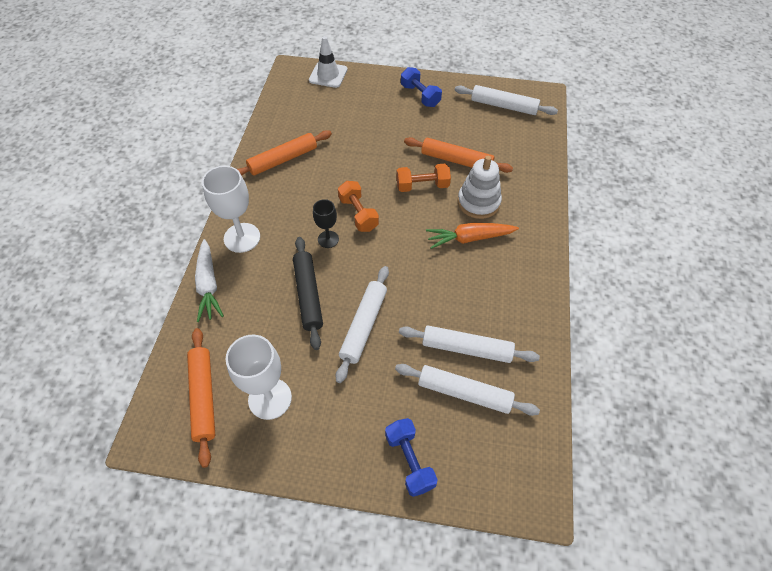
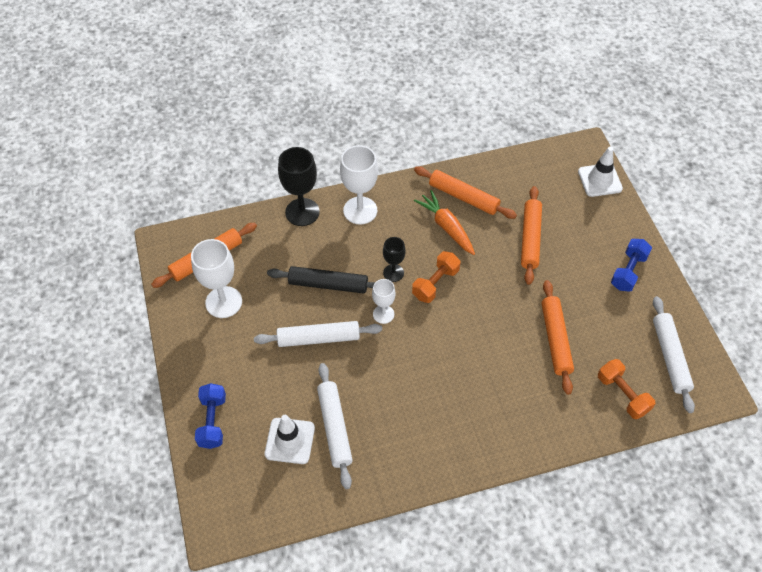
camera: 65 degrees right, 0 degrees up
white carrot [195,239,224,322] -> black goblet [278,147,320,226]
black rolling pin [293,237,323,350] -> black rolling pin turned 45 degrees clockwise [267,266,375,294]
blue dumbbell [385,418,438,497] -> blue dumbbell turned 45 degrees counterclockwise [195,383,226,449]
white rolling pin [395,364,540,416] -> white traffic cone [265,415,315,464]
orange dumbbell [396,164,451,192] -> orange dumbbell moved to [598,359,655,419]
orange carrot [426,223,519,249] -> orange carrot moved to [414,190,475,255]
white stacking toy [458,156,502,219] -> none
none -> white goblet [372,279,396,324]
none -> orange rolling pin [521,186,542,285]

